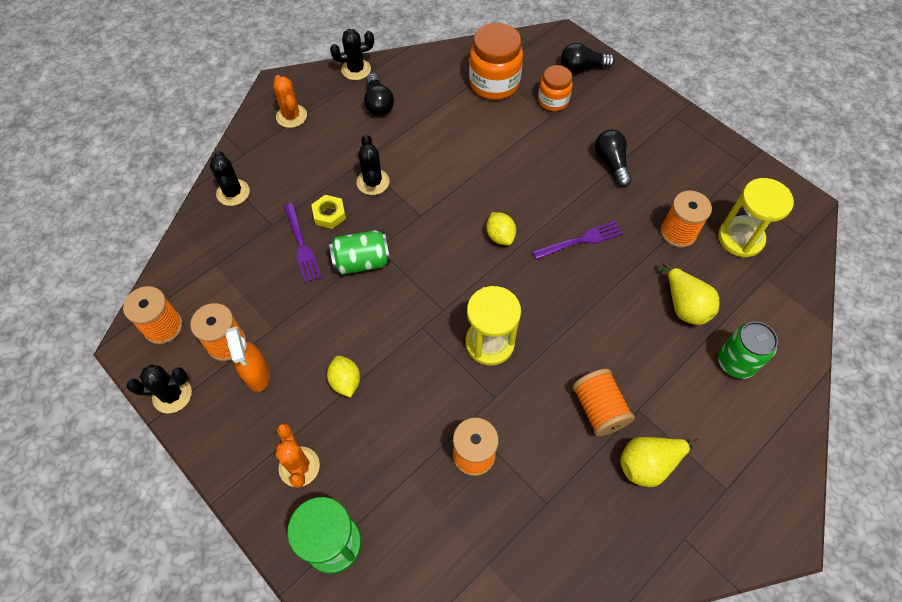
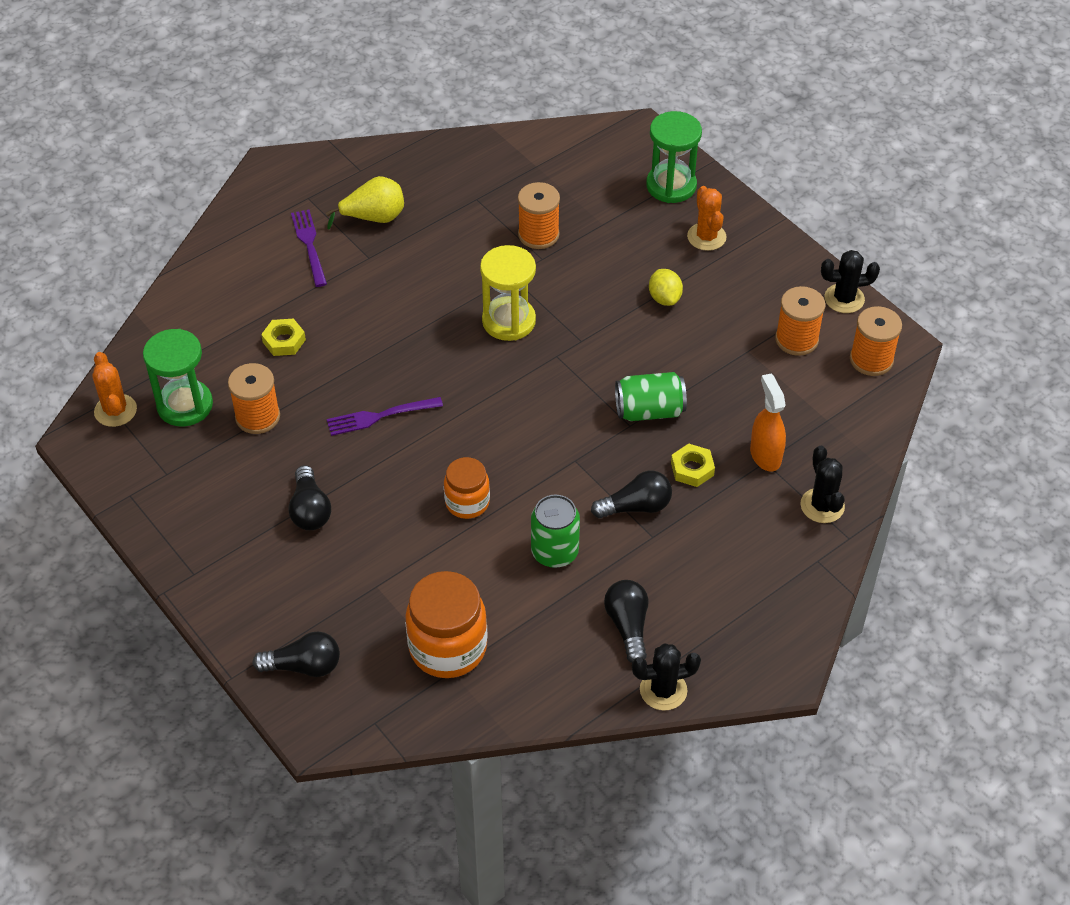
camera: 175 degrees left, 10 degrees down
orange spray bottle [226,326,270,392] -> orange spray bottle moved to [750,374,786,472]
orange cactus [274,75,307,128] -> orange cactus moved to [92,352,137,427]
purple fork [284,203,322,283] -> purple fork moved to [291,210,327,287]
black cactus [357,134,389,195] -> black light bulb [591,471,672,518]
yellow lemon [486,212,516,245] -> none
orange jar [538,65,573,111] -> orange jar moved to [444,457,490,519]
orange spool [572,369,635,436] -> none
yellow pear [656,262,719,325] -> yellow nut [261,319,306,356]
yellow hourglass [718,178,794,258] -> green hourglass [143,329,213,427]
green can [718,321,778,379] -> green can moved to [531,495,580,568]

